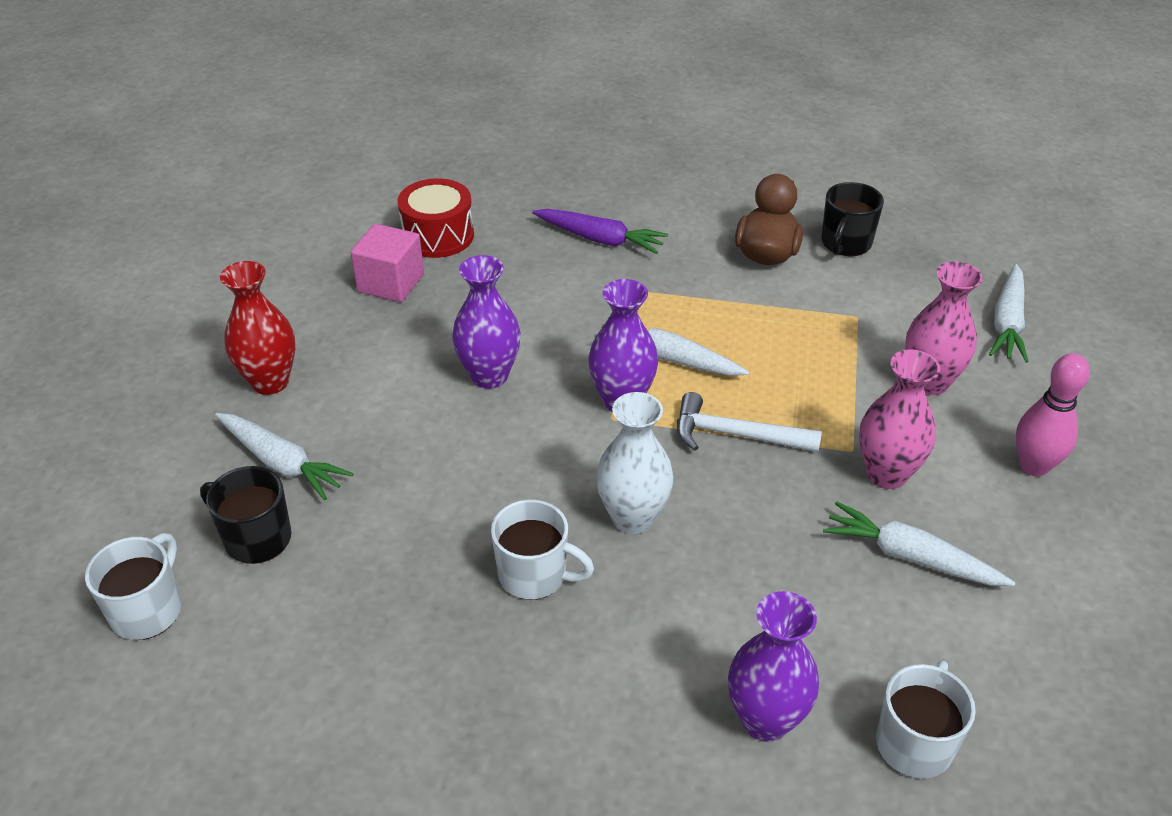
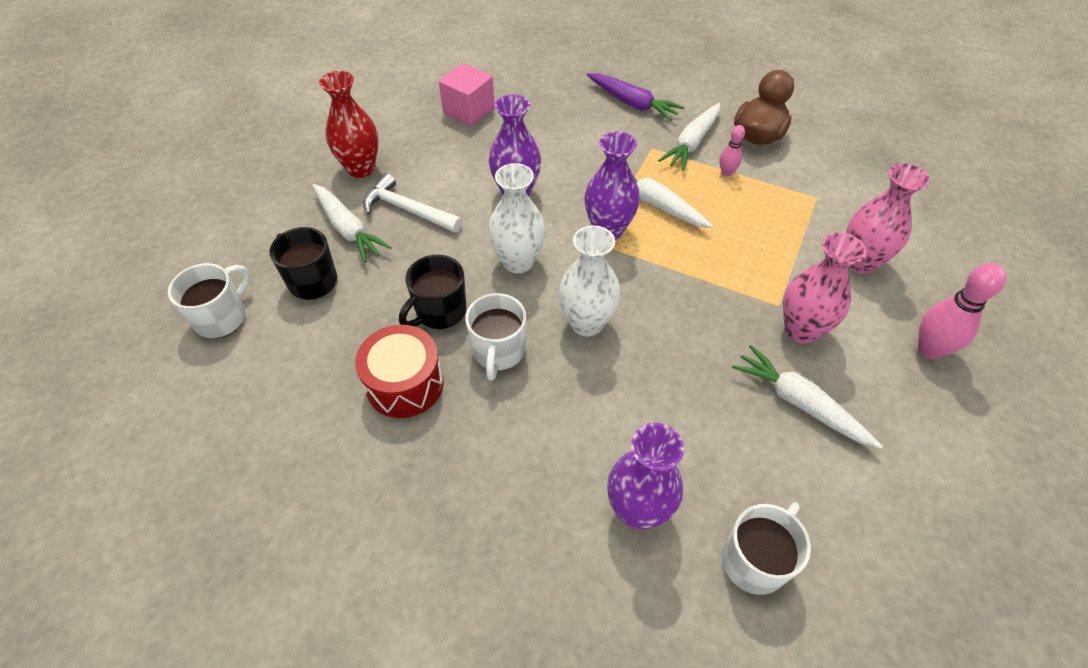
camera: 15 degrees right, 10 degrees up
red drum [397,178,474,258] -> red drum moved to [355,325,444,418]
white mug [491,499,594,600] -> white mug turned 60 degrees clockwise [465,293,526,381]
white hammer [677,392,822,452] -> white hammer moved to [363,173,463,233]
black mug [822,182,884,257] -> black mug moved to [399,255,466,329]
white carrot [989,264,1029,363] -> white carrot moved to [658,103,720,171]
none -> white vase [488,163,546,273]
none -> pink bowling pin [719,125,745,176]

